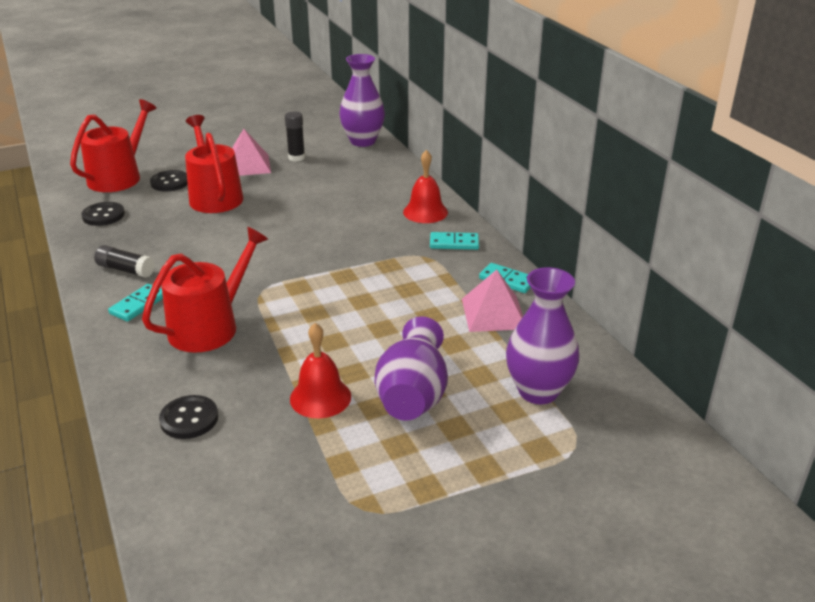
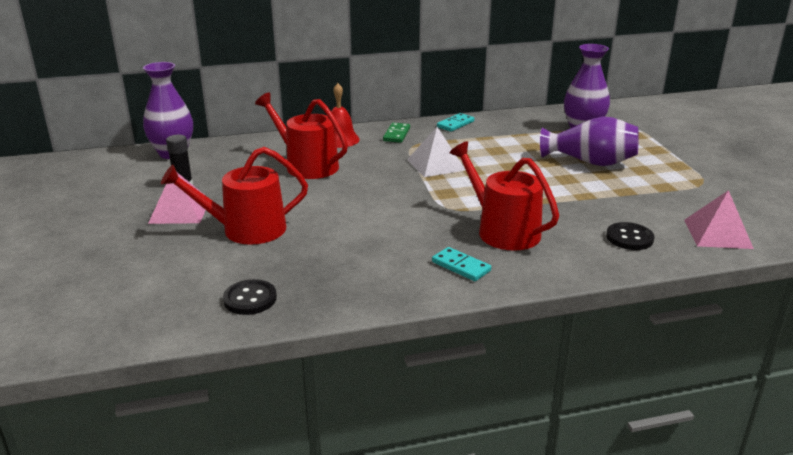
camera: 80 degrees left, 5 degrees down
red watering can [70,99,156,192] -> red watering can moved to [255,93,348,179]
black glue stick [94,245,155,278] -> none
black button [150,170,188,191] -> none
red bell [290,323,351,418] -> none
turquoise domino [430,232,479,250] -> green domino [383,123,410,143]
pink pyramid [462,270,523,332] -> pink pyramid moved to [684,190,754,249]
none -> white pyramid [407,127,465,177]

